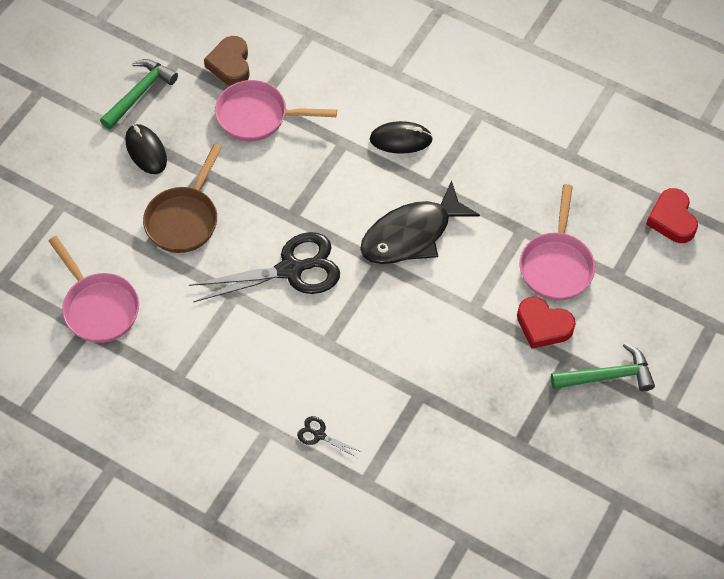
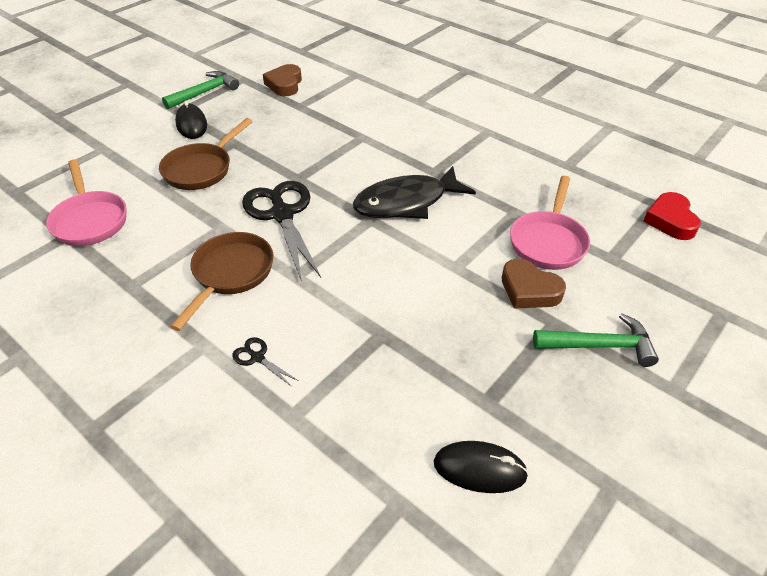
camera: 10 degrees right, 15 degrees down
black scissors [189,232,340,302] -> black scissors turned 105 degrees counterclockwise [242,181,321,282]
pink pan [215,80,337,141] -> none
black mouse [370,121,433,154] -> black mouse moved to [434,441,529,493]
red heart [517,297,576,349] -> brown heart [502,259,566,309]
none -> brown pan [170,232,274,331]

